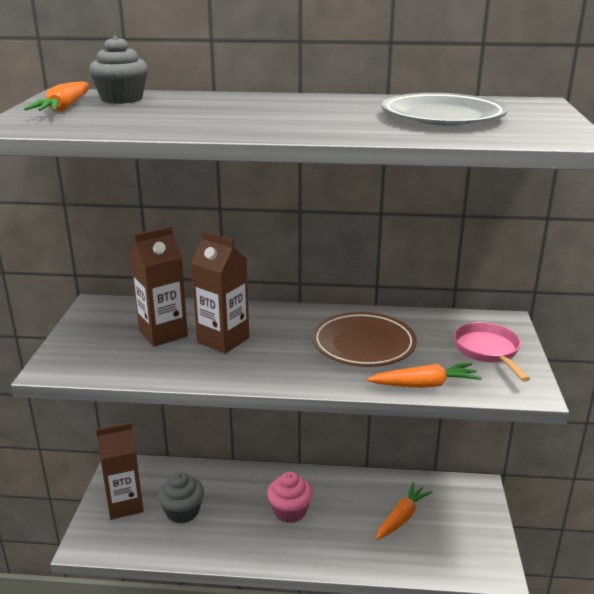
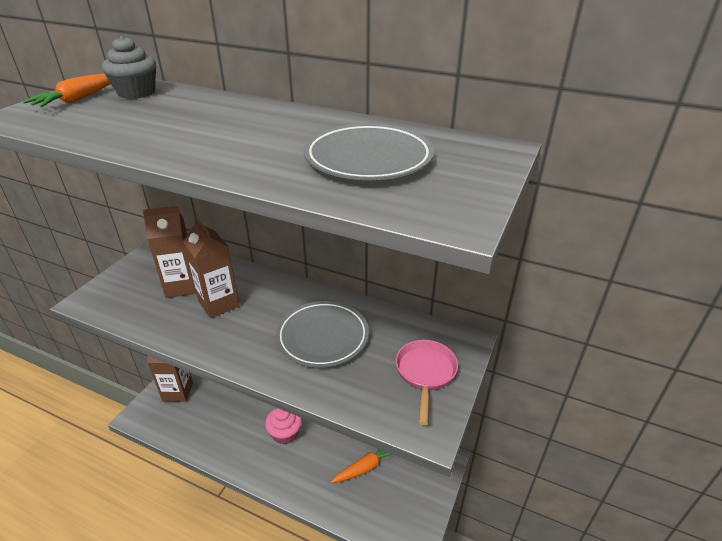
camera: 20 degrees right, 10 degrees up
grey cupcake [158,472,204,524] -> none
brown plate [312,312,417,367] -> grey plate [276,301,369,368]
orange carrot [367,363,482,388] -> none

